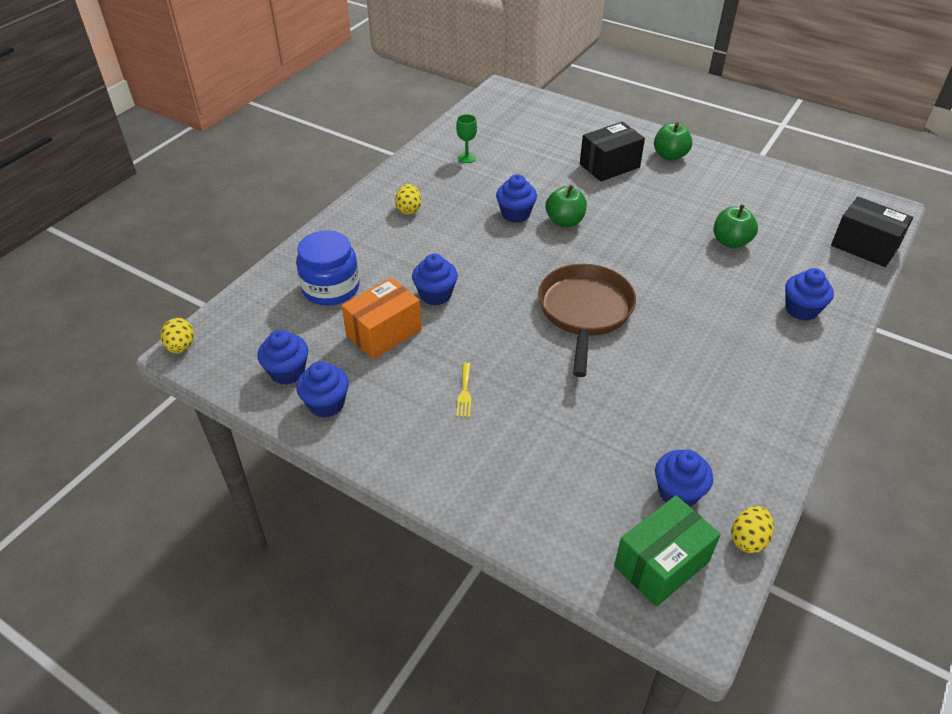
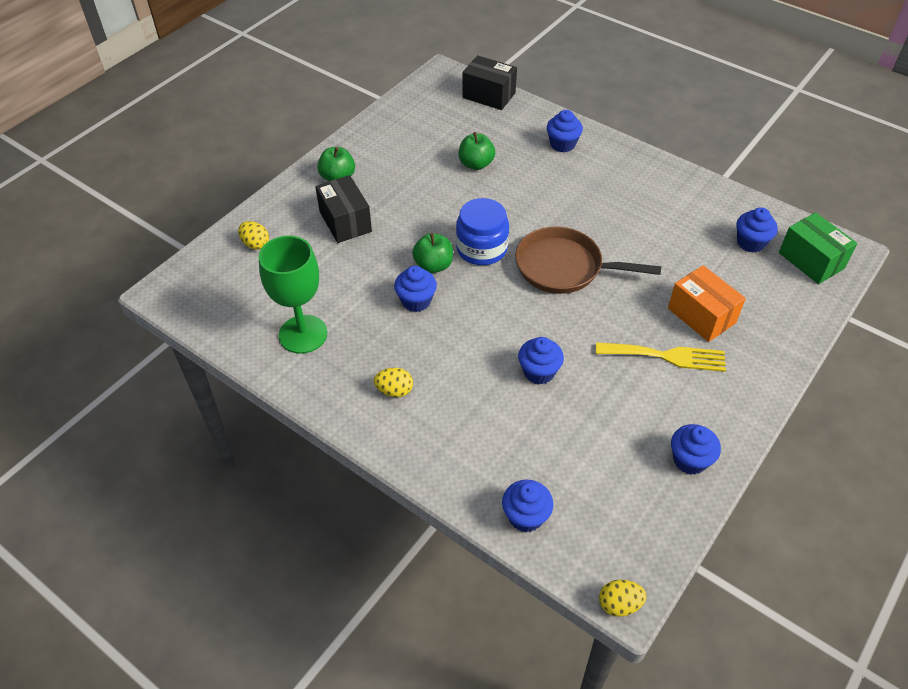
camera: 85 degrees left, 5 degrees up
blue cupcake [258,330,308,385] -> blue cupcake moved to [502,480,553,533]
blue jar [296,230,359,306] -> blue jar moved to [456,198,509,265]
orange box [341,278,422,359] -> orange box moved to [668,265,746,342]
green goblet [456,114,477,163] -> green goblet [259,235,327,354], size x2.28
yellow fork [456,363,471,417] -> yellow fork [596,342,726,372], size x2.10
yellow egg [731,506,774,553] -> yellow egg moved to [238,221,269,250]
black box [831,197,913,267] -> black box turned 75 degrees clockwise [462,55,517,110]

